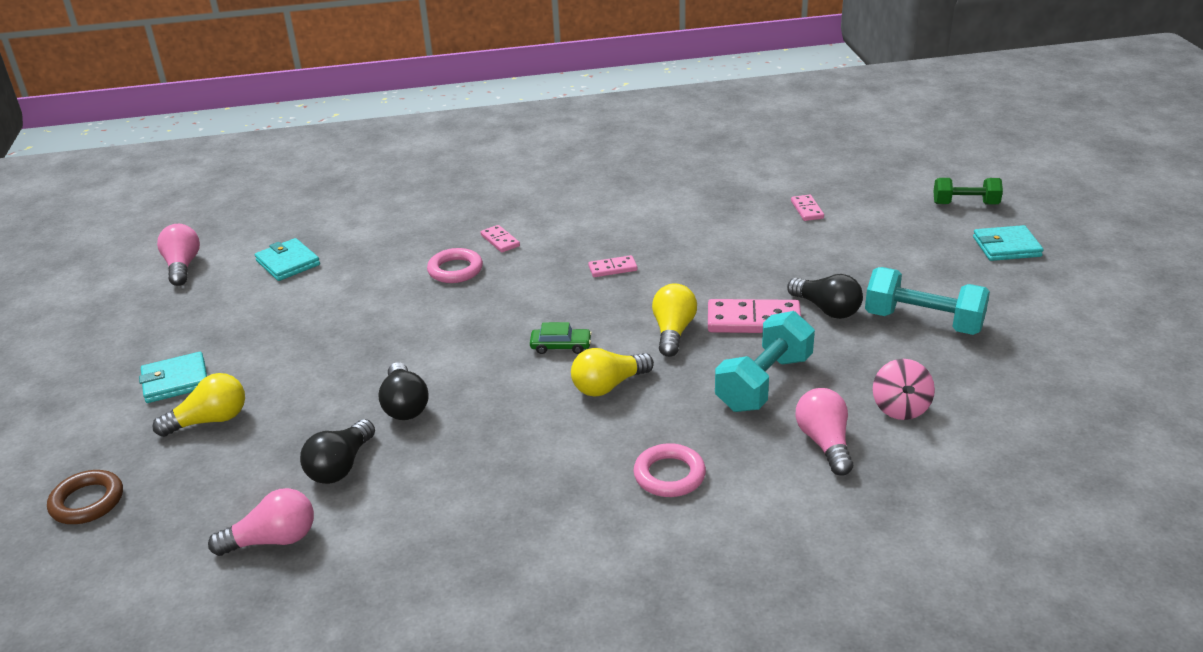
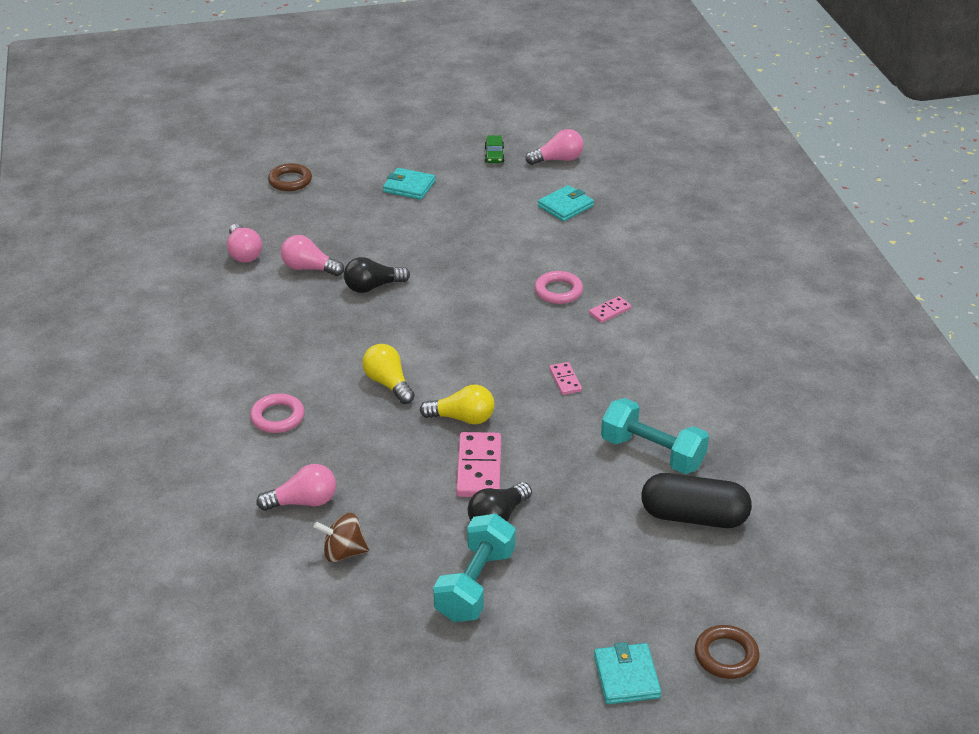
camera: 85 degrees right, 5 degrees up
turquoise wallet [139,352,207,403] -> turquoise wallet turned 45 degrees counterclockwise [383,168,435,200]
yellow light bulb [153,373,245,437] -> none
black light bulb [300,419,375,484] -> pink light bulb [281,235,344,276]
green car [530,322,592,354] -> green car moved to [485,135,505,163]
turquoise dumbbell [715,311,815,412] -> turquoise dumbbell moved to [601,398,709,474]
pink domino [791,195,824,221] -> black capsule [641,473,752,528]
pink spinning top [873,359,935,420] -> brown spinning top [314,513,369,562]
green dumbbell [933,178,1003,204] -> brown ring [695,625,759,679]

